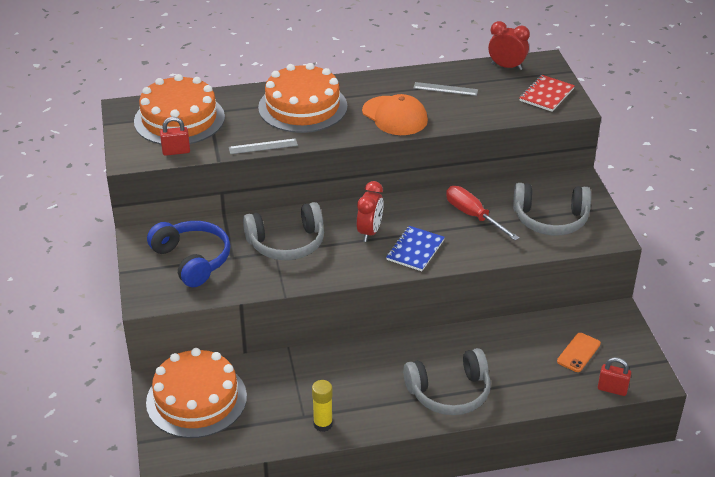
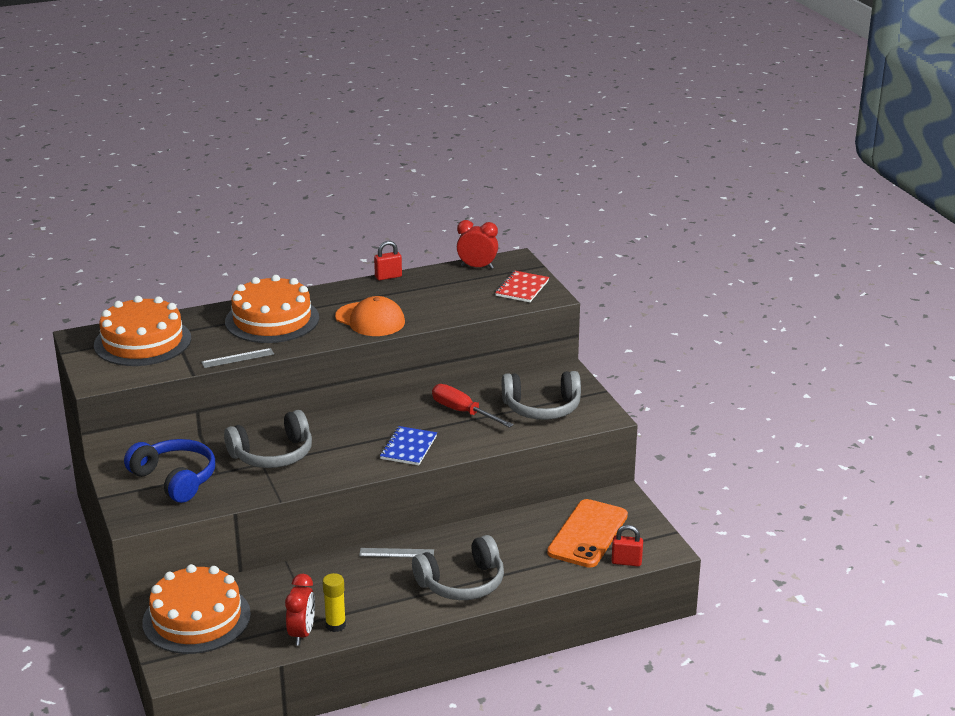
camera: 10 degrees left, 10 degrees down
red padlock [160,117,190,156] -> red padlock moved to [374,241,402,280]
red clock [357,181,384,242] -> red clock moved to [285,574,315,646]
grey ruler [413,82,478,96] -> grey ruler moved to [359,548,434,558]
orange phone [557,333,601,372] -> orange phone [547,499,628,568], size x1.93

